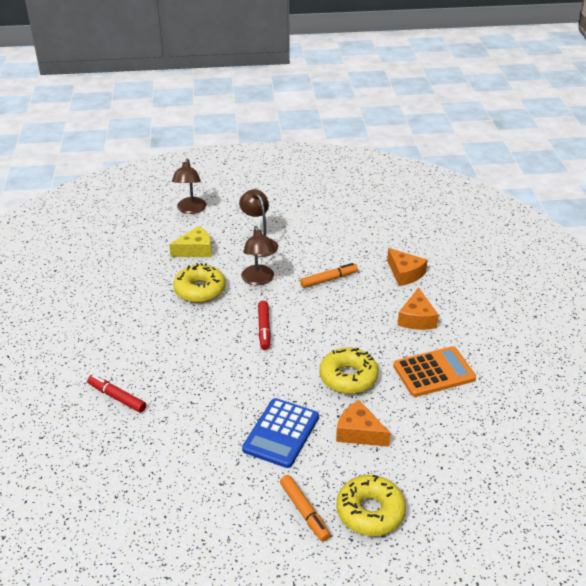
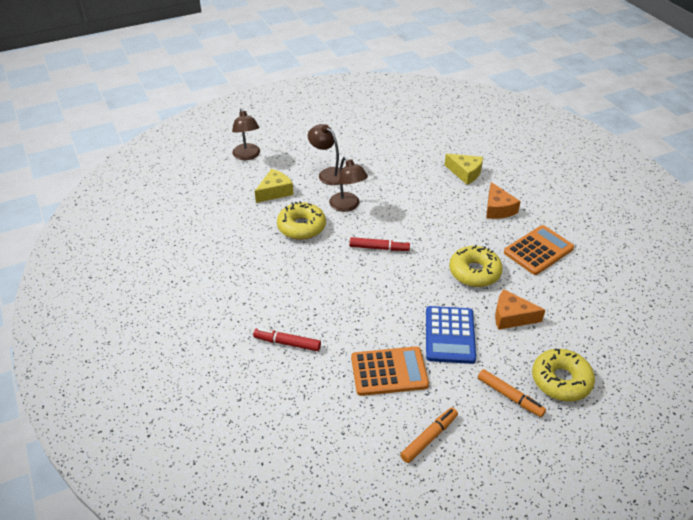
camera: 20 degrees left, 5 degrees up
red marker [258,301,271,350] -> red marker turned 60 degrees counterclockwise [350,237,410,251]
orange marker [300,263,358,288] -> orange marker moved to [400,407,458,463]
orange cheese [387,248,427,286] -> yellow cheese [445,154,483,185]
none -> orange calculator [351,346,429,396]

